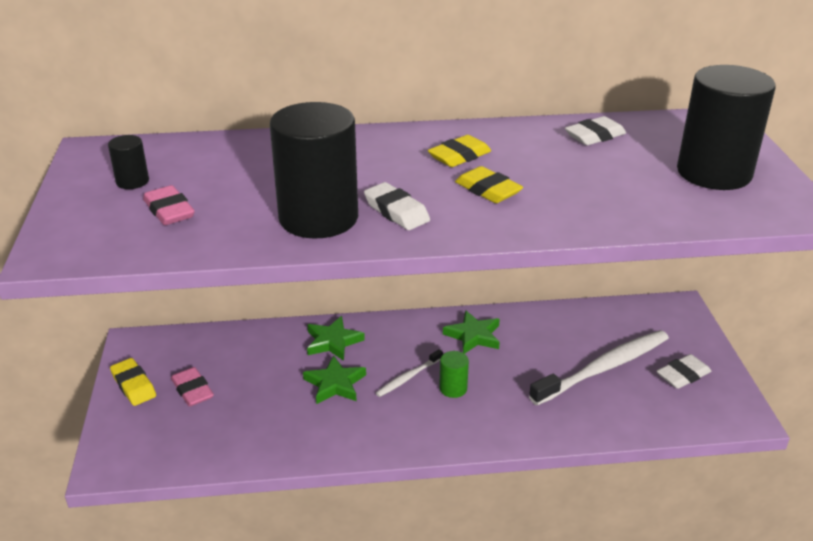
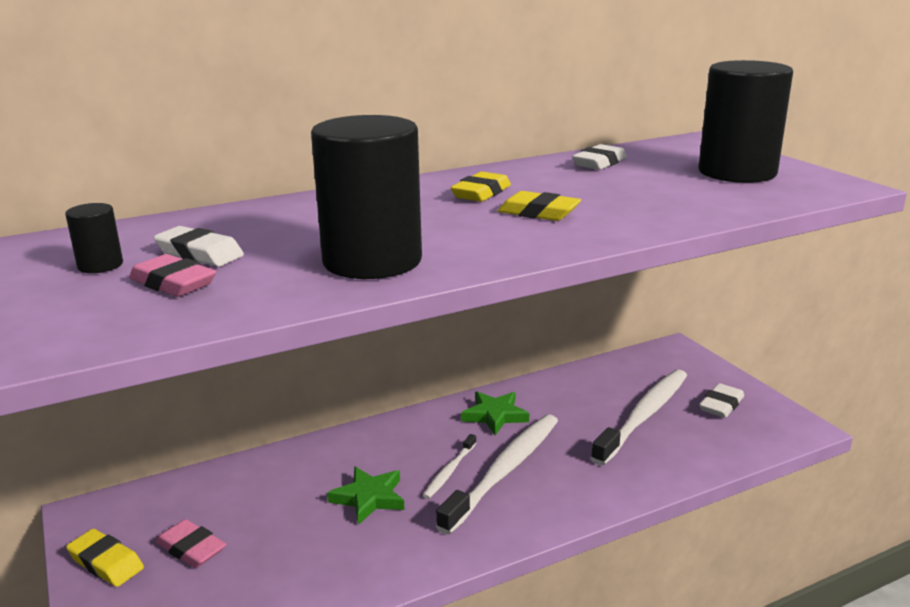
camera: 20 degrees left, 10 degrees down
green star [307,316,365,361] -> none
white eraser [364,182,430,230] -> white eraser moved to [154,226,244,267]
green cylinder [439,351,469,398] -> white toothbrush [436,414,558,535]

